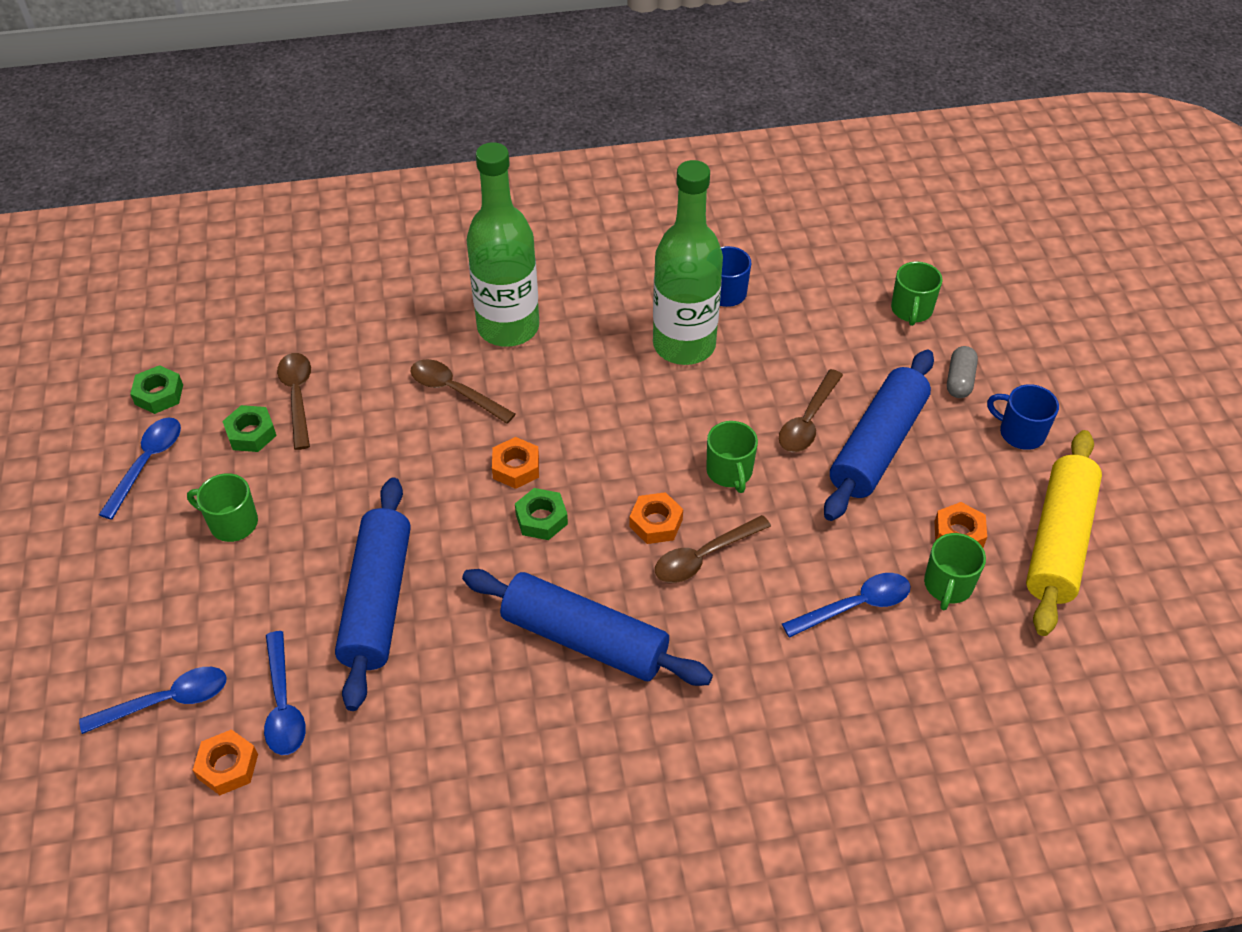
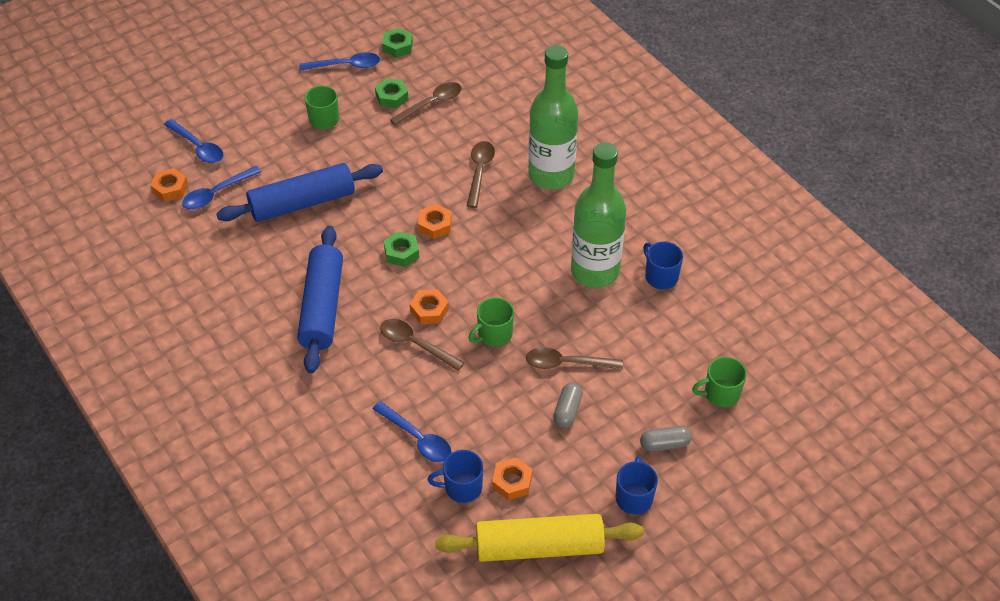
camera: 65 degrees right, 0 degrees up
blue rolling pin [824,350,934,521] -> grey capsule [553,383,583,428]
green mug [924,533,986,610] -> blue mug [427,450,483,503]

